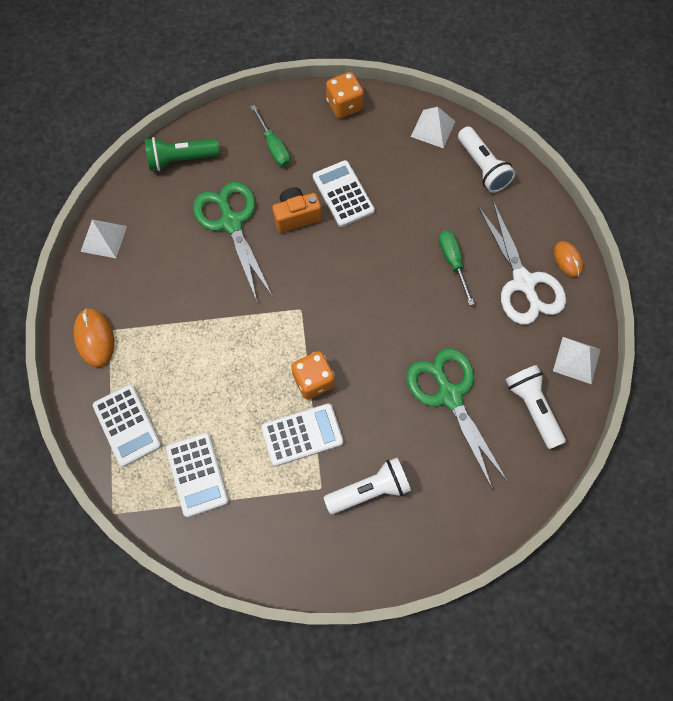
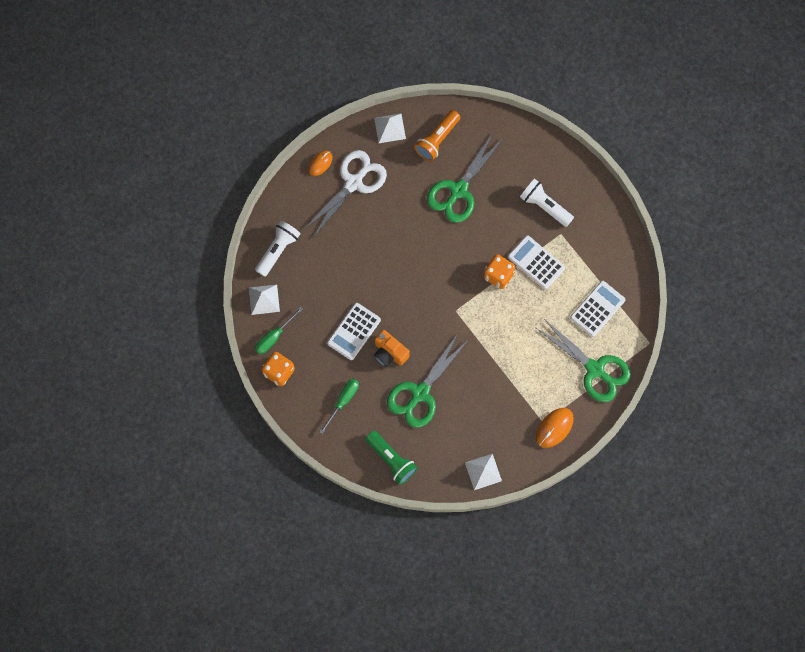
camera: 120 degrees left, 5 degrees up
white calculator [93,385,161,467] -> green scissors [536,318,631,402]
green screwdriver [439,230,474,306] -> green screwdriver moved to [255,307,303,354]
white flashlight [505,365,566,449] -> orange flashlight [414,110,460,161]

